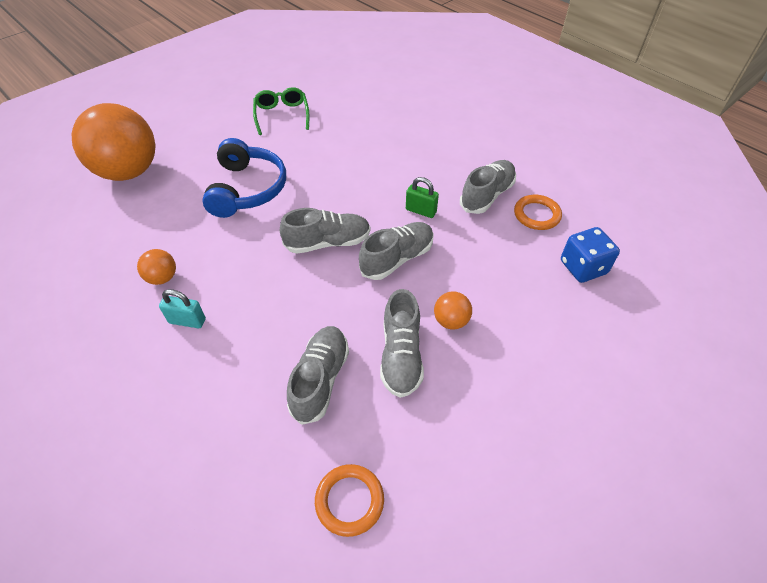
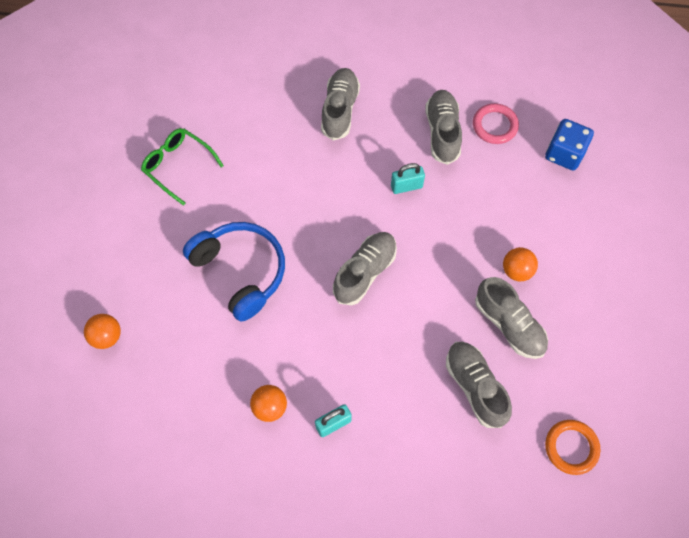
camera: 40 degrees left, 15 degrees up
orange ball [72,103,156,181] -> orange ball [84,314,121,349], size x0.41
grey shoe [359,222,434,280] -> grey shoe moved to [321,68,360,141]
green padlock [406,177,439,218] -> turquoise padlock [391,163,425,194]
orange ring [514,195,562,230] -> pink ring [473,103,519,144]

